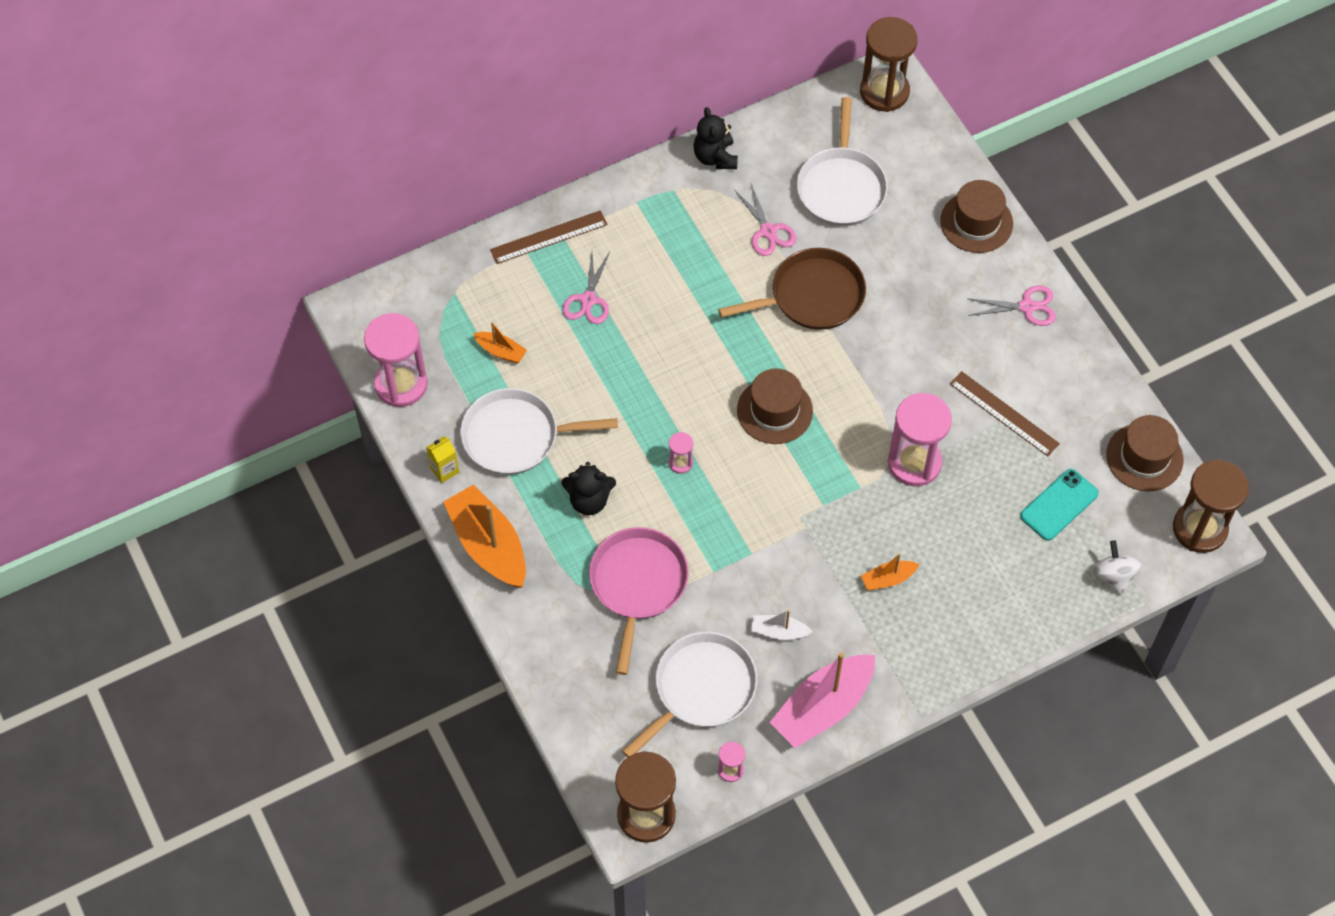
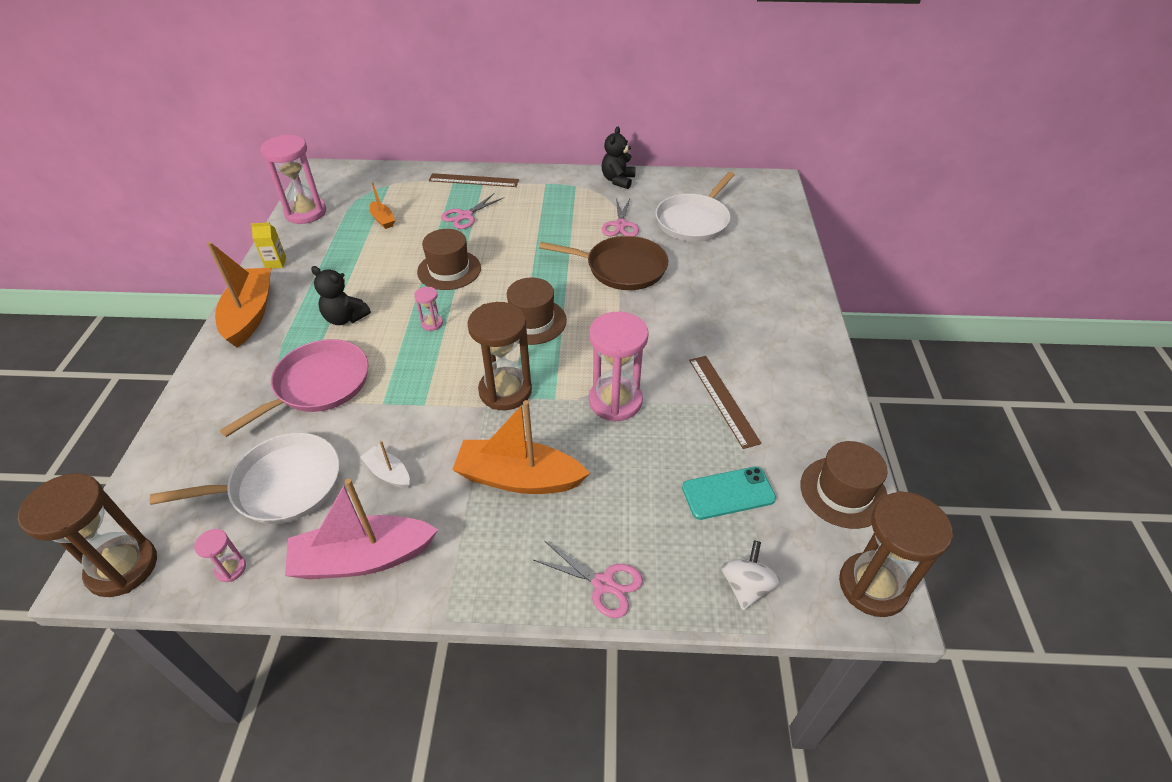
camera: 30 degrees right, 15 degrees down
white pan [460,388,618,475] -> none
brown hourglass [860,17,918,112] -> brown hourglass moved to [467,302,532,410]
orange boat [861,553,920,590] -> orange boat [452,400,590,494], size x2.06
brown hat [940,180,1013,253] -> brown hat moved to [417,229,481,290]
pink scissors [969,285,1056,326] -> pink scissors moved to [534,541,643,618]

